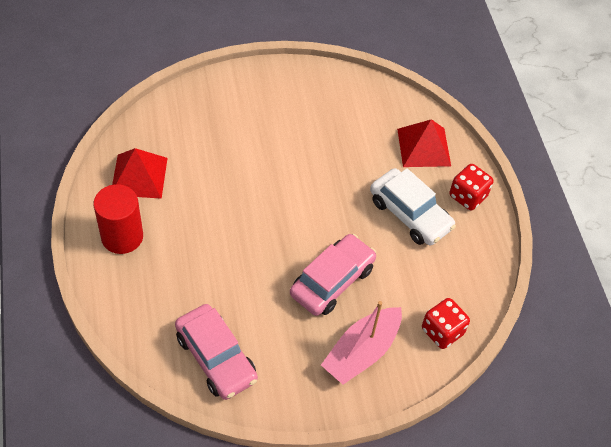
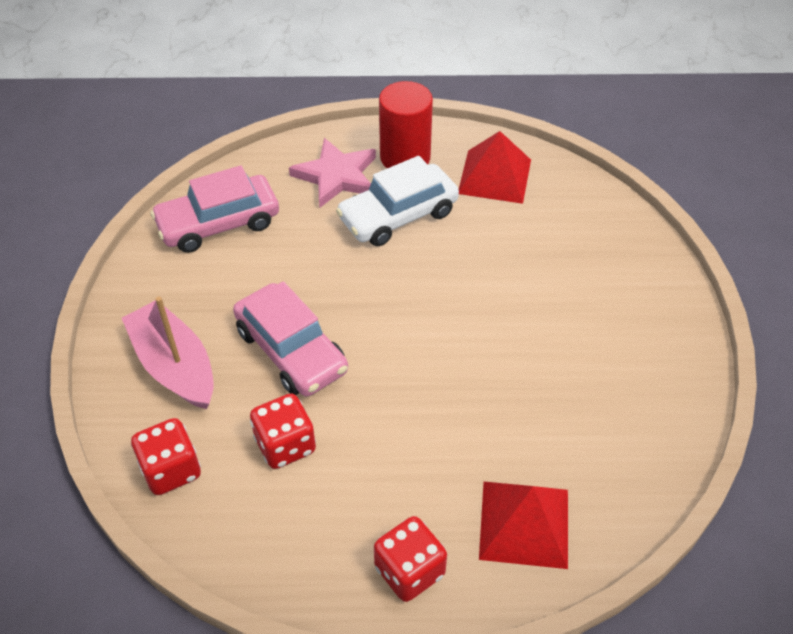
camera: 105 degrees right, 5 degrees down
white car [370,168,456,246] -> white car moved to [336,156,459,246]
none -> red dice [250,393,316,469]
none -> pink star [289,138,376,207]

